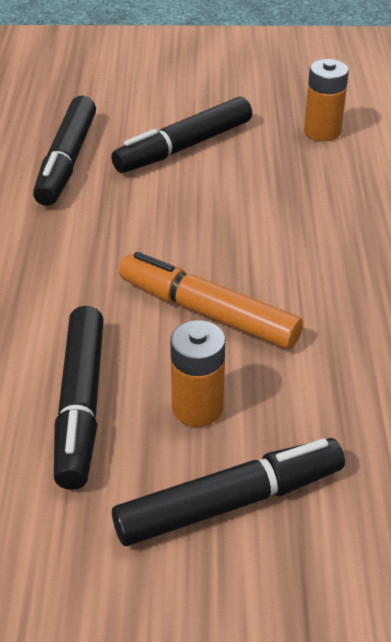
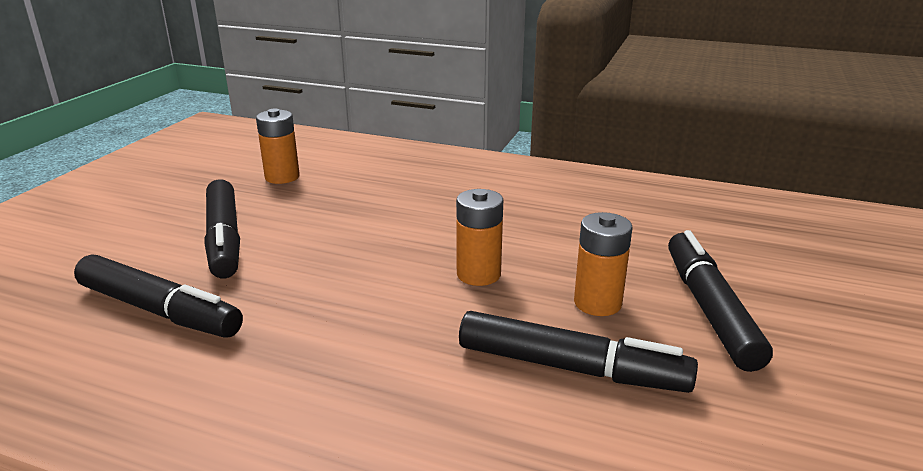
camera: 70 degrees left, 15 degrees down
orange marker [119,252,303,349] -> orange battery [456,189,503,286]

